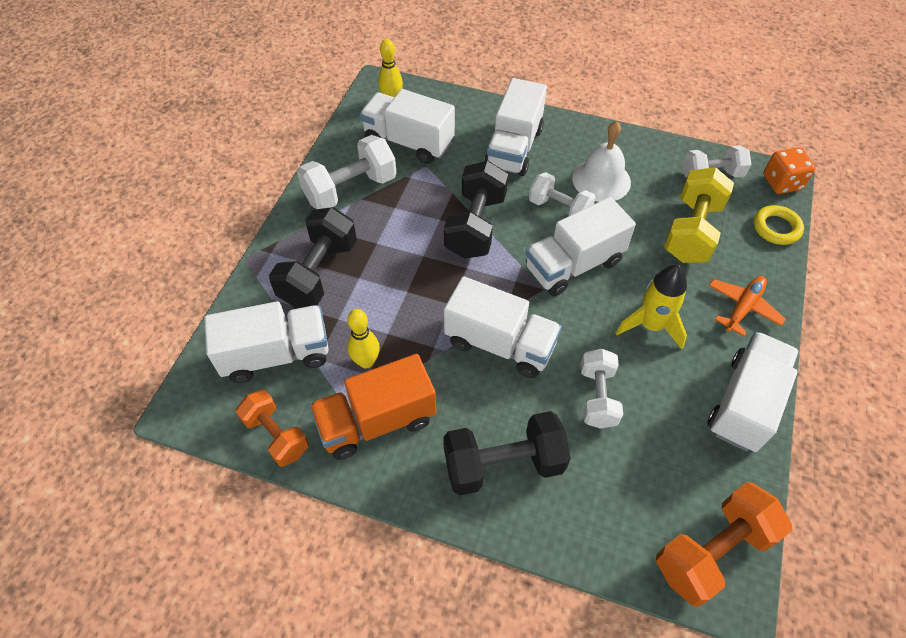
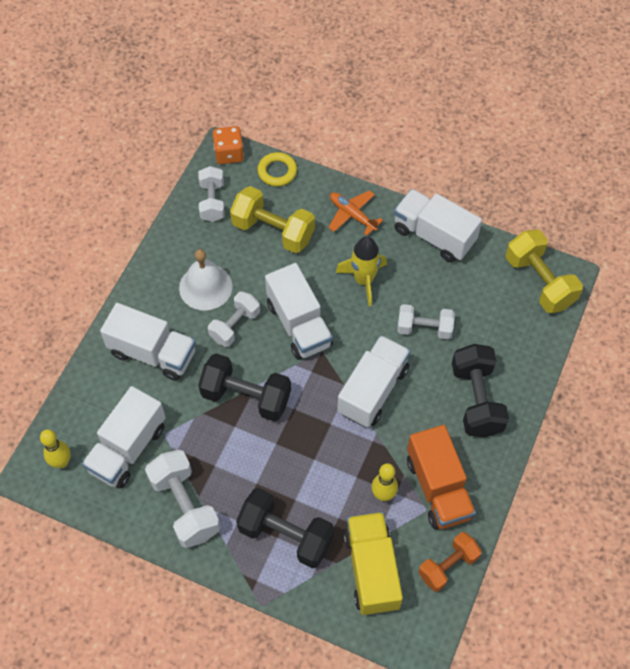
camera: 85 degrees left, 5 degrees up
white truck [204,301,329,383] -> yellow truck [343,512,403,615]
orange dumbbell [656,482,792,607] -> yellow dumbbell [505,229,583,313]

